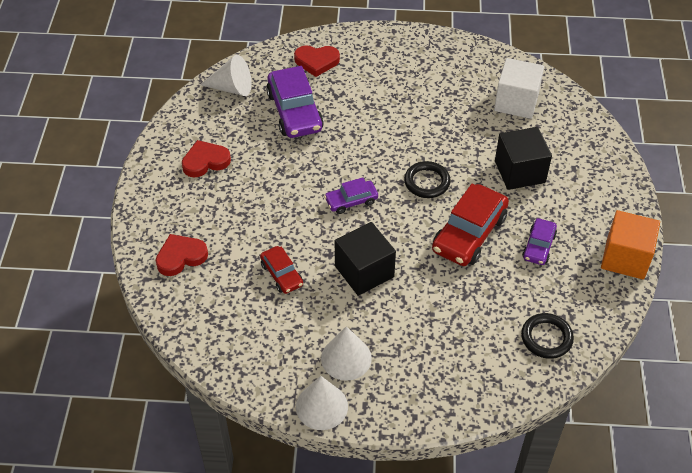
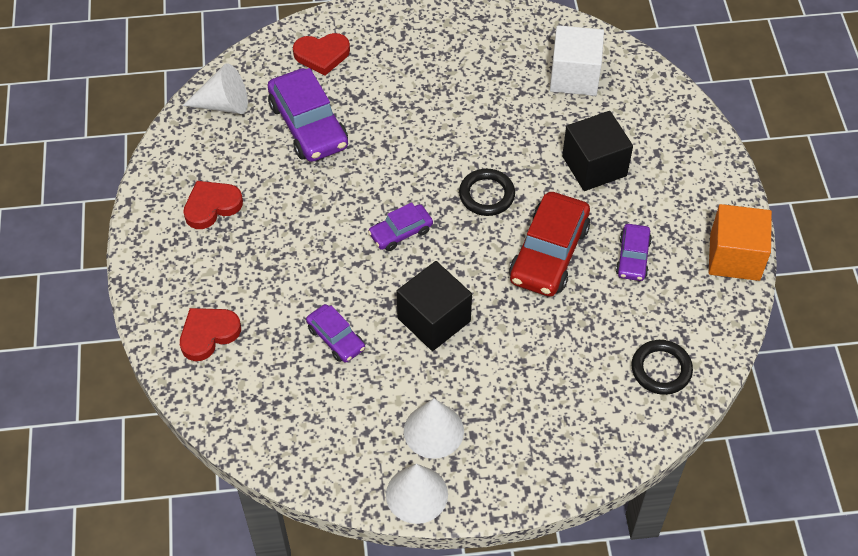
camera: 10 degrees left, 5 degrees up
red car [260,246,303,294] -> purple car [306,304,365,363]

